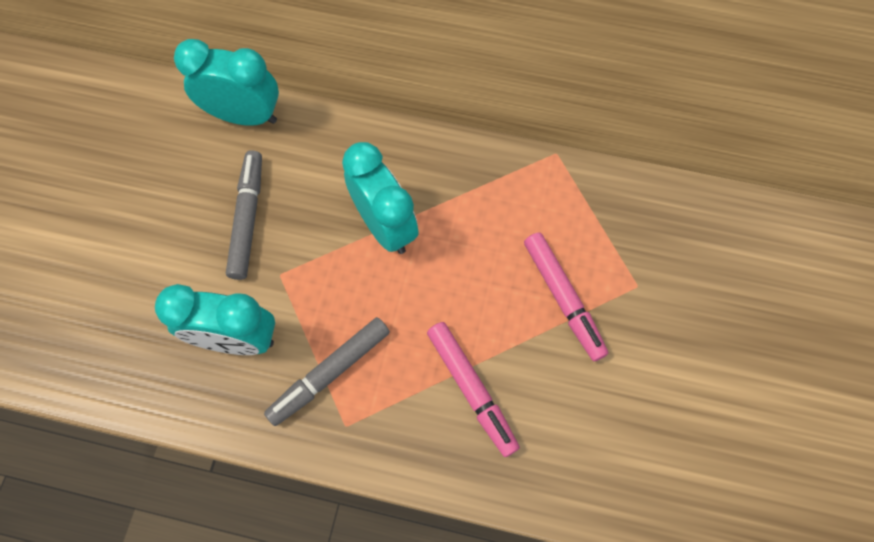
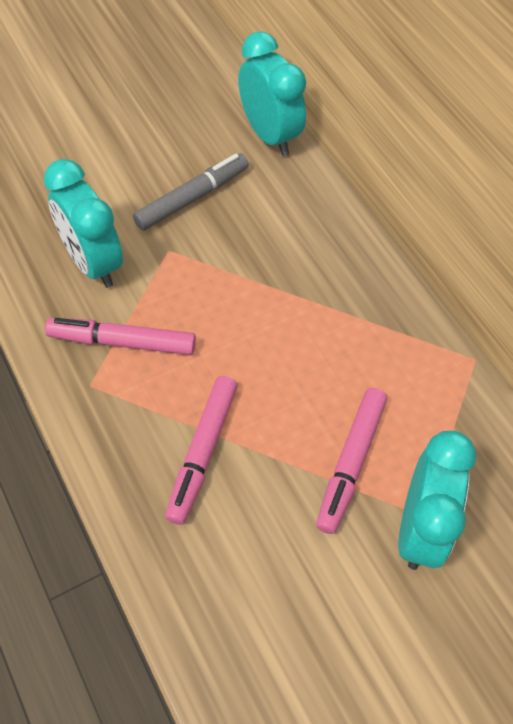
camera: 45 degrees right, 10 degrees down
grey marker [264,317,390,426] -> pink marker [45,318,196,355]
turquoise clock [342,142,419,254] -> turquoise clock moved to [398,431,476,570]

